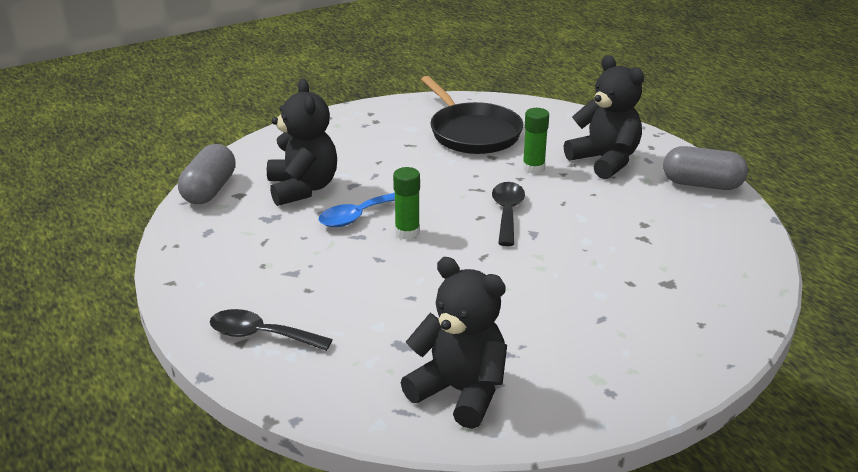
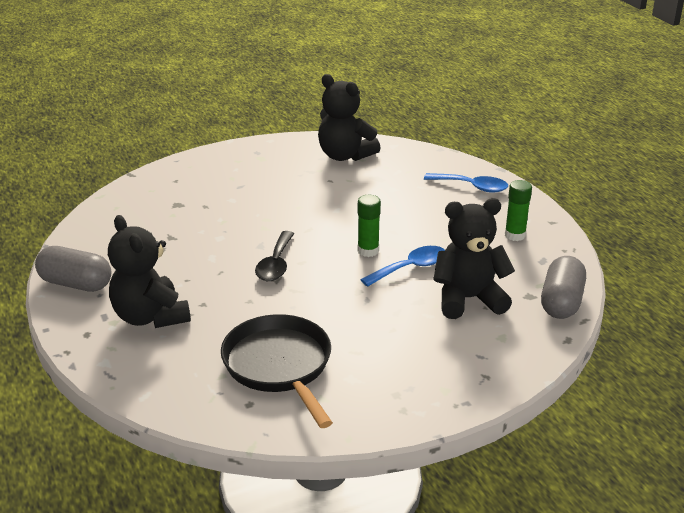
camera: 175 degrees left, 0 degrees up
black spoon [210,309,333,351] -> blue spoon [424,173,508,193]
black teddy bear [267,79,337,206] -> black teddy bear turned 90 degrees clockwise [433,198,515,319]
green glue stick [523,108,549,174] -> green glue stick moved to [505,180,532,241]

